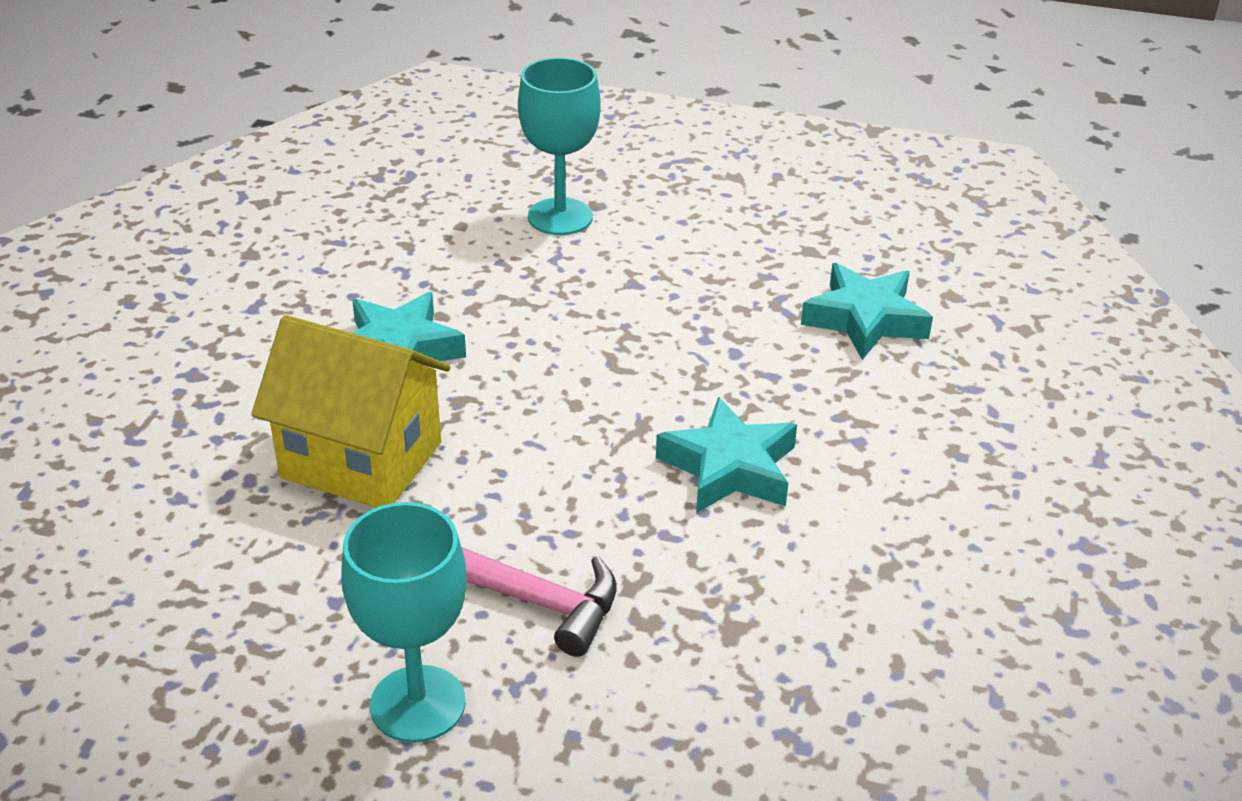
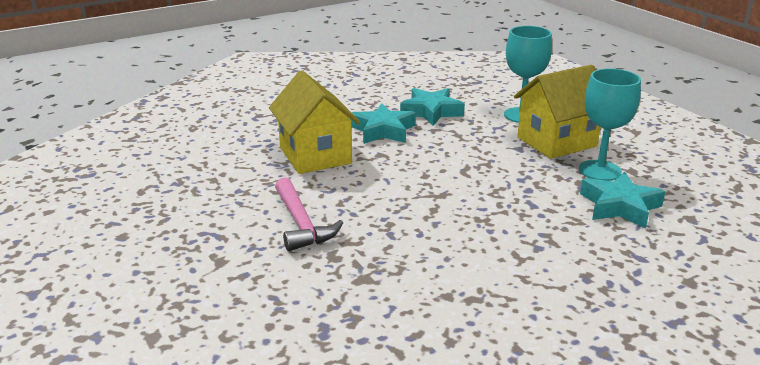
camera: 45 degrees right, 10 degrees down
turquoise goblet [341,502,467,743] -> turquoise goblet moved to [579,68,641,181]
turquoise star [656,397,797,513] -> turquoise star moved to [400,88,465,126]
none -> yellow house [514,65,601,159]

